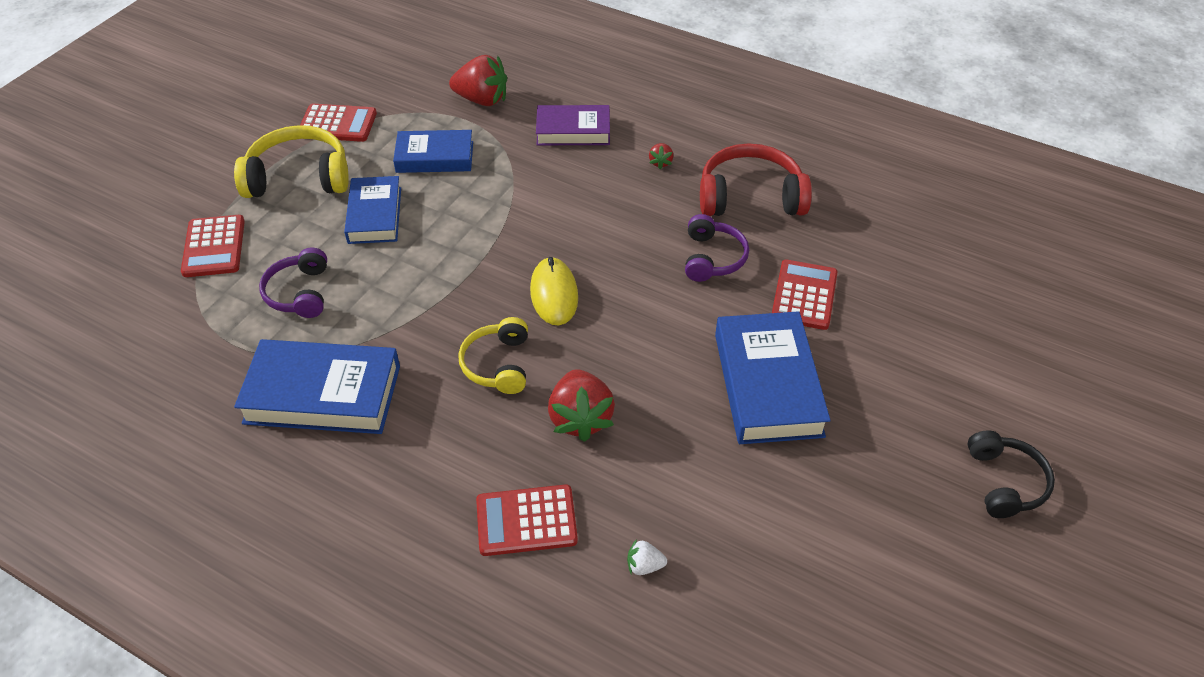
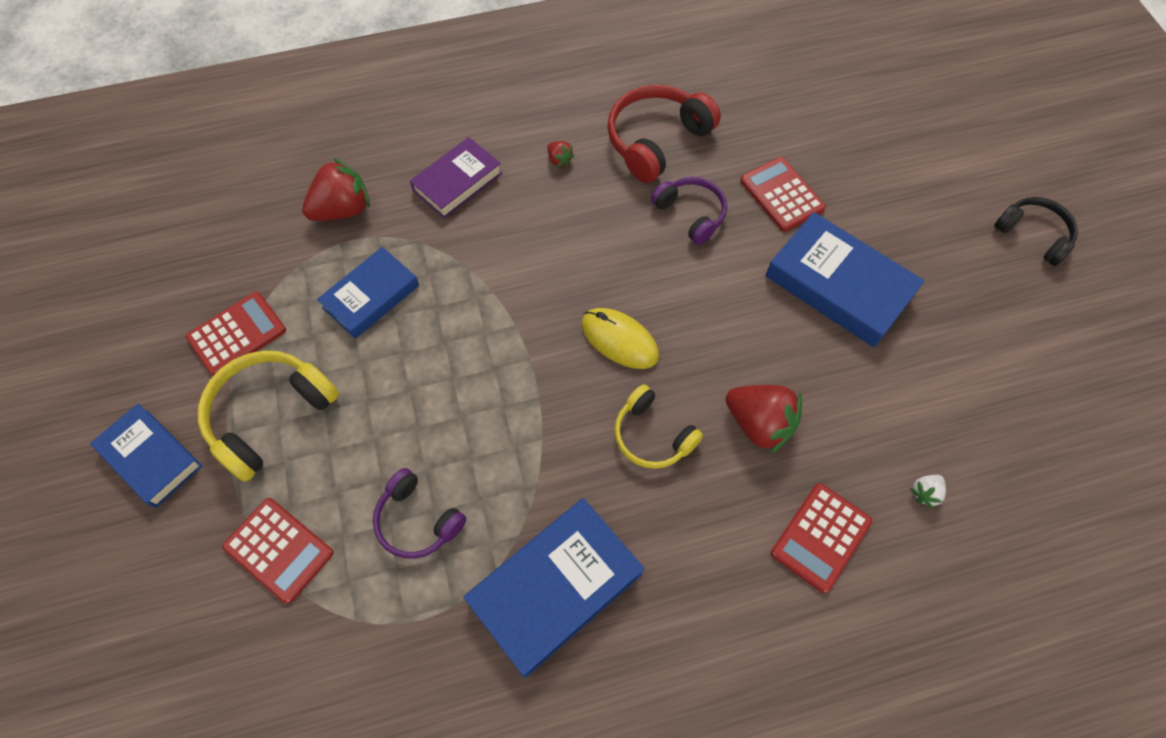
camera: 45 degrees left, 15 degrees up
blue book [344,176,401,244] -> blue book moved to [90,404,203,508]

